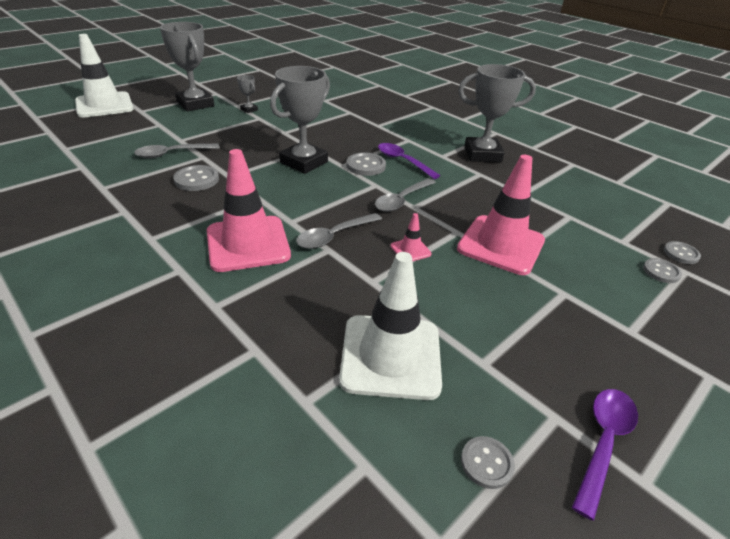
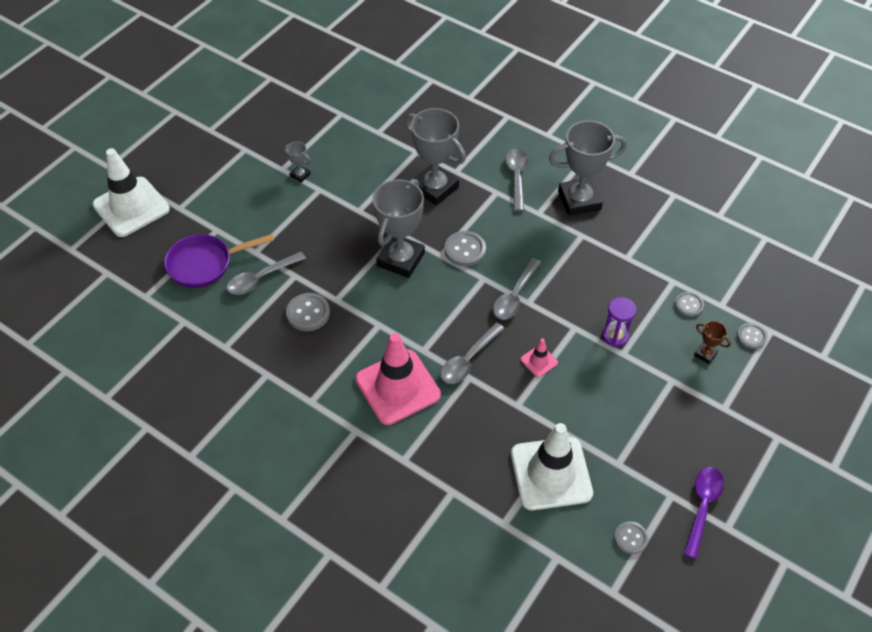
camera: 10 degrees left, 15 degrees up
grey trophy [160,22,215,111] -> grey trophy moved to [405,108,466,206]
purple spoon [378,143,440,179] -> none
pink traffic cone [457,155,545,275] -> purple hourglass [602,297,637,347]
grey button [664,241,701,264] -> grey button moved to [675,292,704,317]
none -> purple pan [164,234,274,288]
none -> grey spoon [506,149,528,211]
none -> brown trophy [694,321,731,364]

